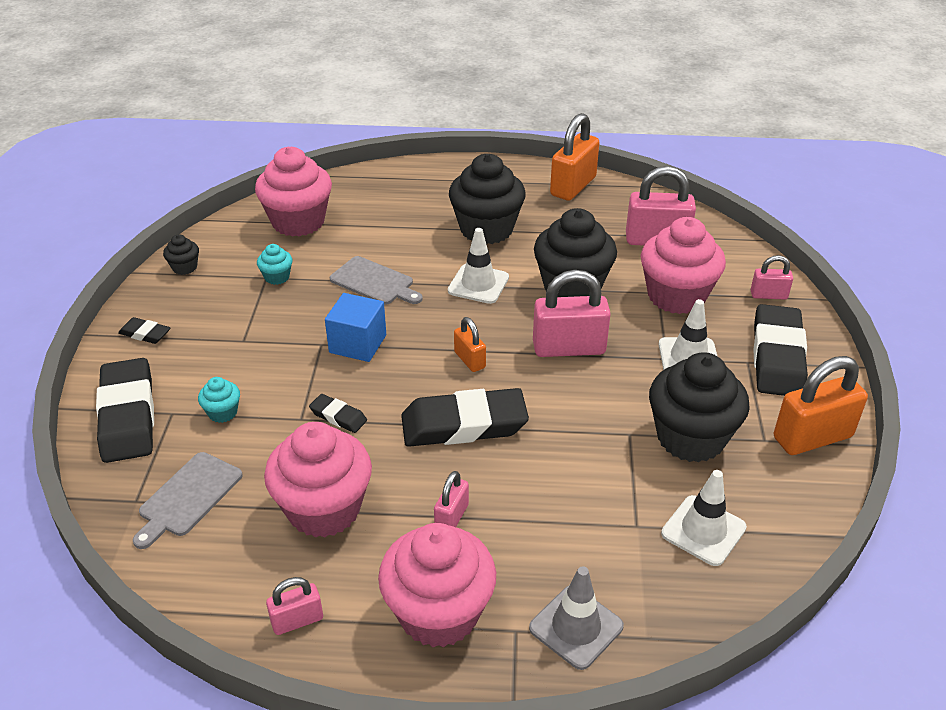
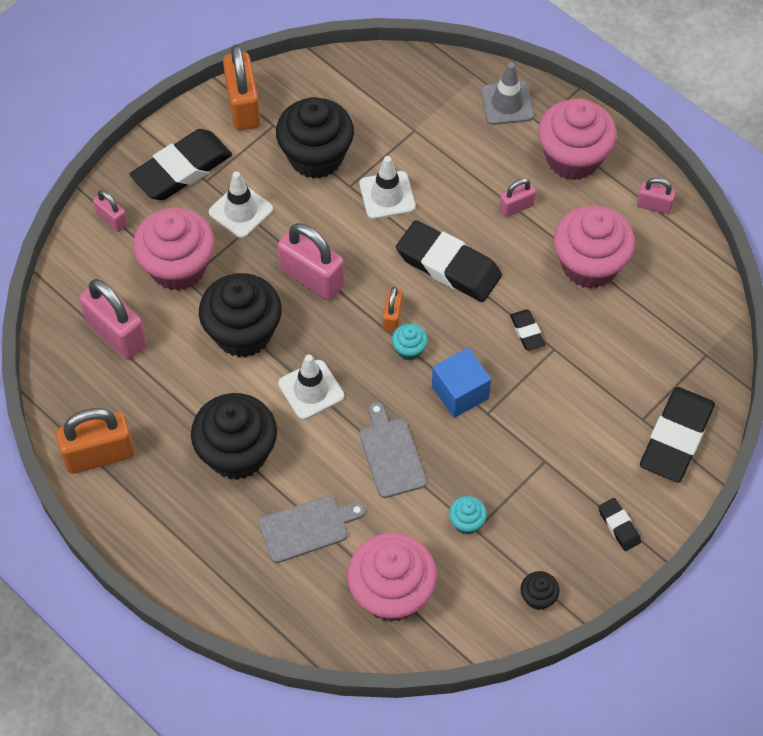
camera: 140 degrees left, 20 degrees up
grey cutting board [133,452,243,549] -> grey cutting board moved to [259,496,366,563]
turquoise cupcake [198,377,240,423] -> turquoise cupcake moved to [392,324,428,360]
white traffic cone [661,470,747,566] -> white traffic cone moved to [359,156,415,219]
orange padlock [774,356,868,455] -> orange padlock turned 60 degrees clockwise [223,45,261,130]

